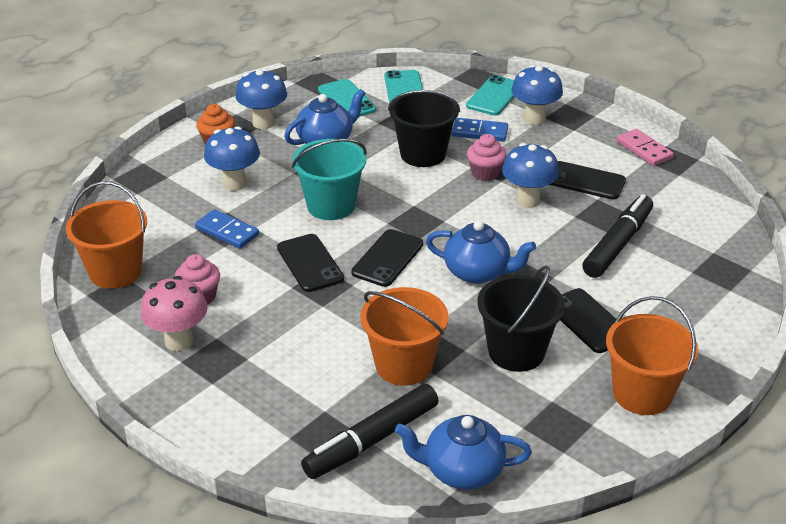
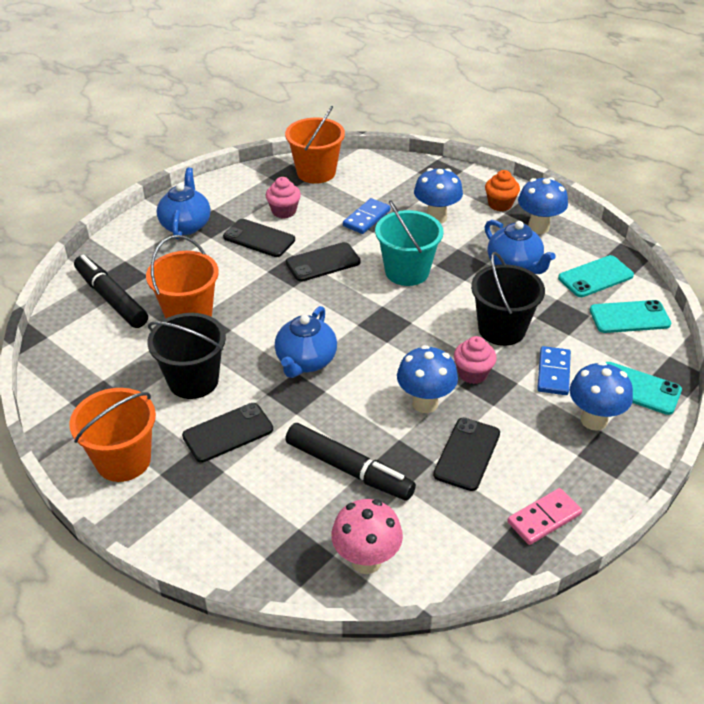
camera: 90 degrees right, 5 degrees up
pink mushroom [141,276,208,351] -> pink mushroom moved to [331,499,403,574]
black phone [351,229,423,287] -> black phone moved to [223,219,295,257]
blue teapot [395,415,532,490] -> blue teapot moved to [157,168,211,239]

